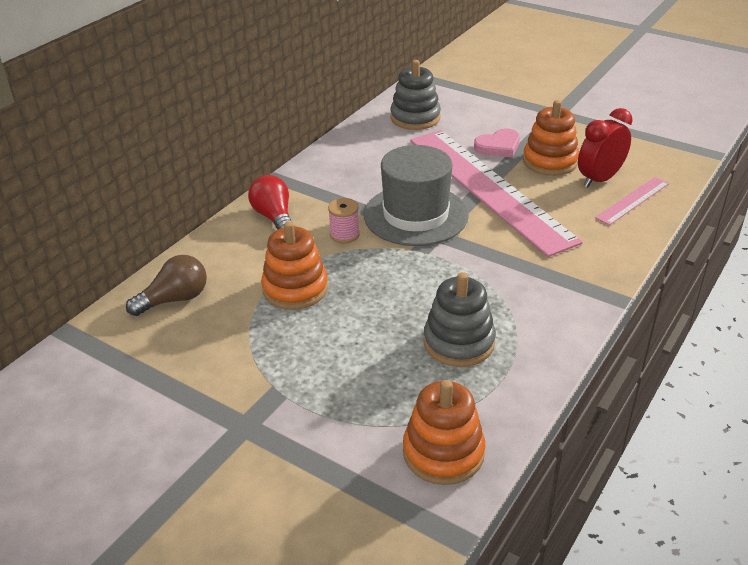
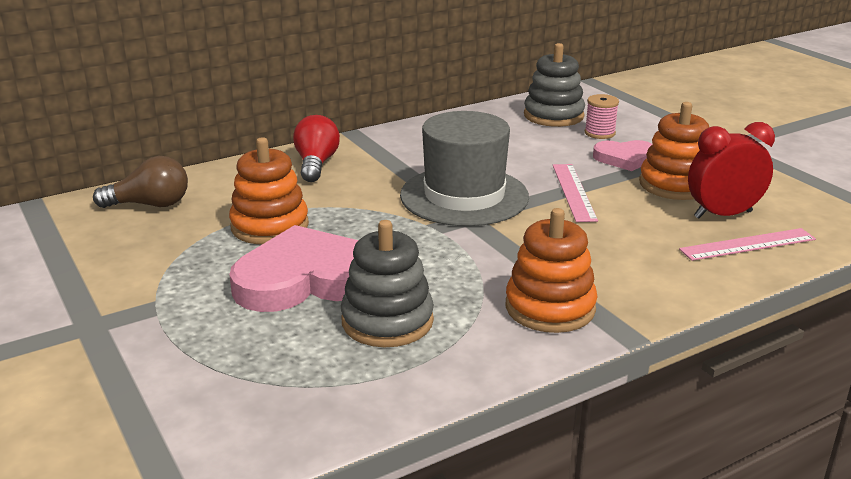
camera: 25 degrees right, 10 degrees down
pink spool [328,198,360,243] -> pink spool moved to [585,94,619,139]
orange stacking toy [403,380,485,485] -> orange stacking toy moved to [505,208,597,333]
pink ruler [410,130,583,257] -> pink ruler [553,164,598,222], size x0.42
none -> pink heart [229,225,358,312]

